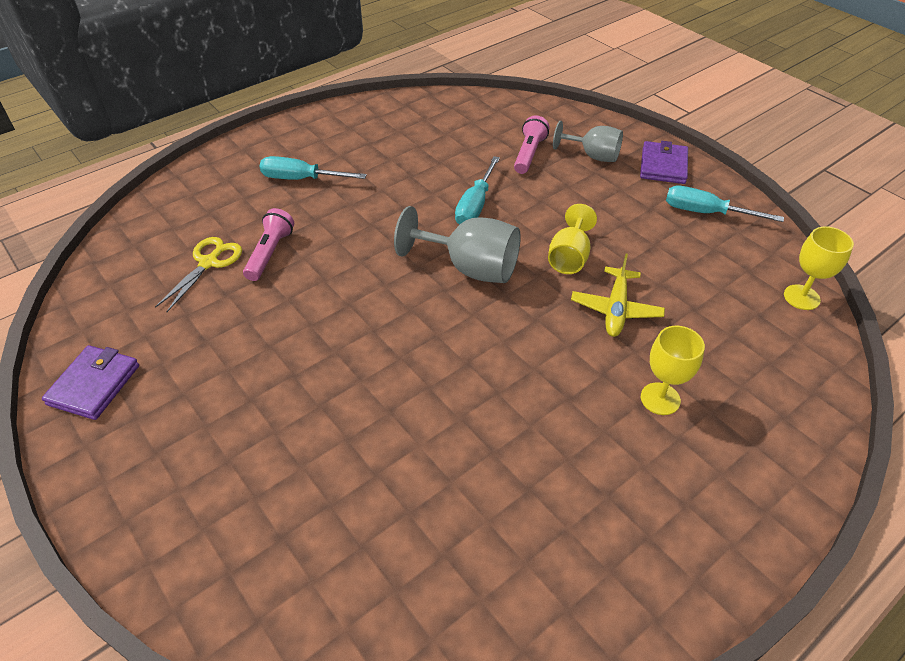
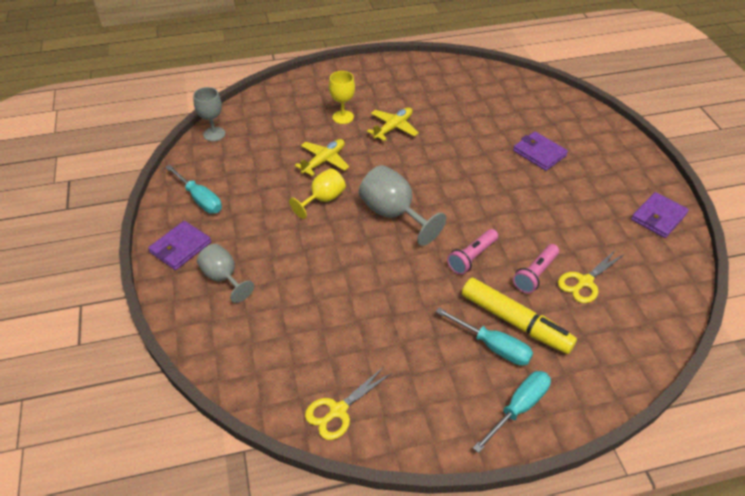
camera: 155 degrees left, 0 degrees up
turquoise screwdriver [455,156,500,224] -> turquoise screwdriver moved to [473,371,551,453]
pink flashlight [514,115,550,174] -> pink flashlight moved to [447,229,498,275]
yellow goblet [784,227,854,310] -> grey goblet [193,87,225,141]
none -> yellow scissors [305,367,392,440]
none -> yellow plane [367,107,419,141]
none -> yellow marker [462,278,577,354]
none -> purple wallet [513,132,568,171]

